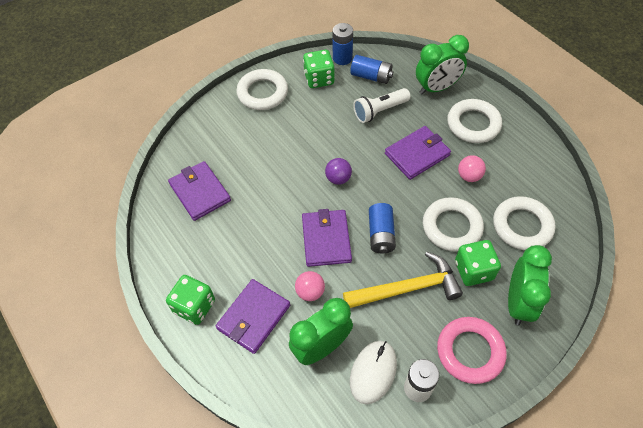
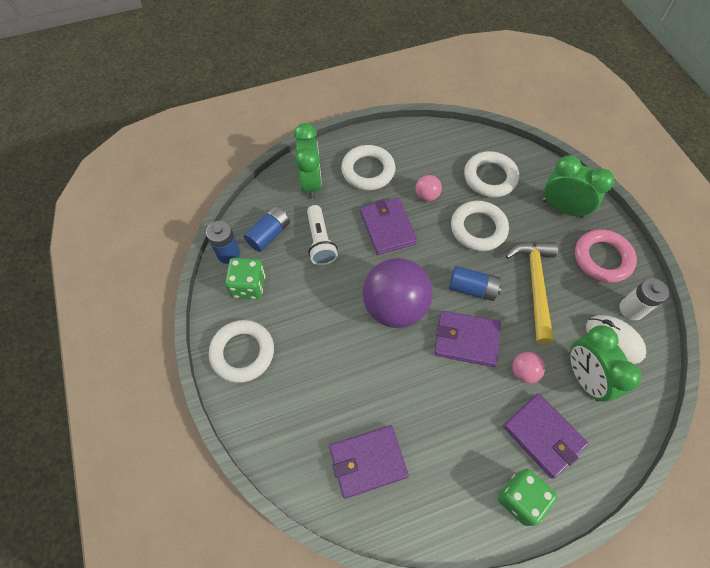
camera: 75 degrees left, 5 degrees up
purple ball [325,158,352,185] -> purple ball [363,258,433,328], size x2.31
green dice [455,240,501,286] -> none

